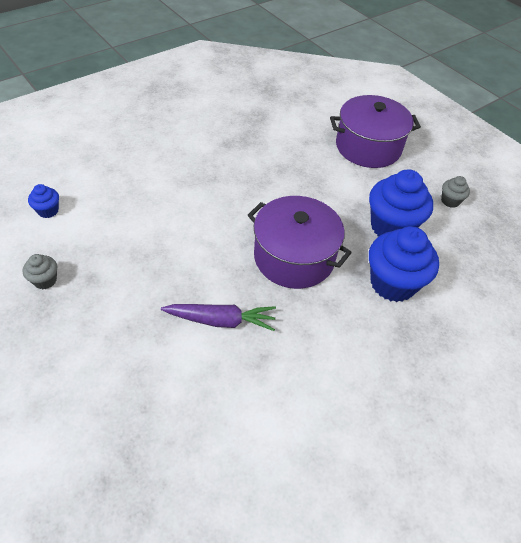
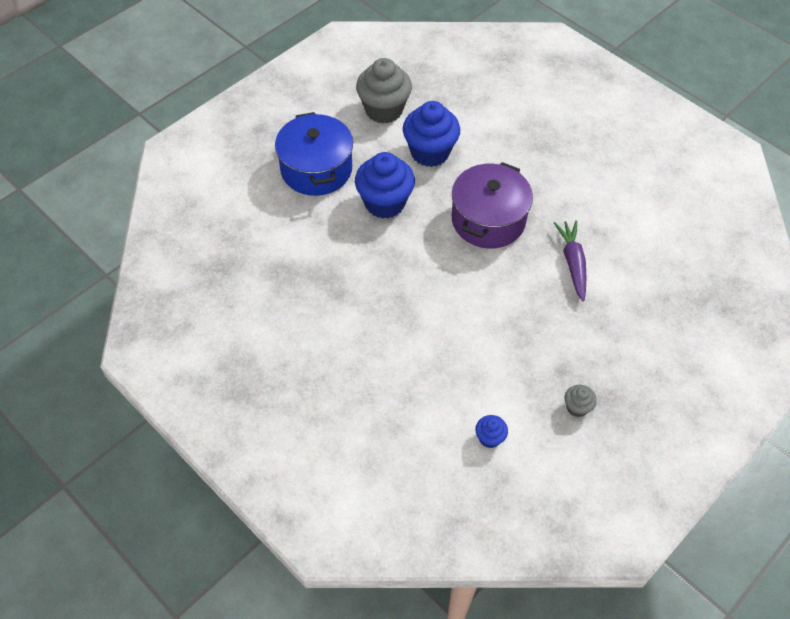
camera: 95 degrees left, 5 degrees up
purple pot [330,95,421,168] -> blue pot [275,112,353,196]
blue cupcake [369,226,439,302] -> blue cupcake moved to [355,152,415,219]
grey cupcake [441,176,470,208] -> grey cupcake [356,58,412,124], size x2.14

